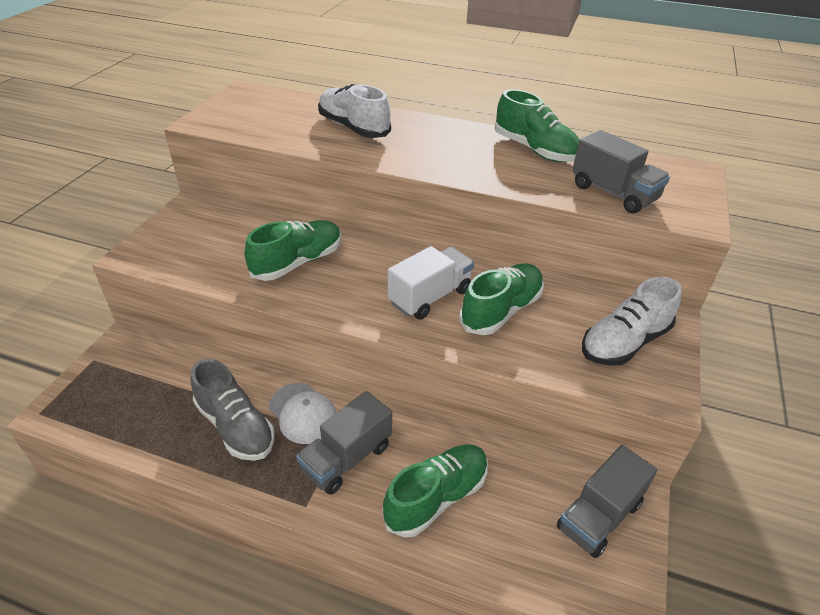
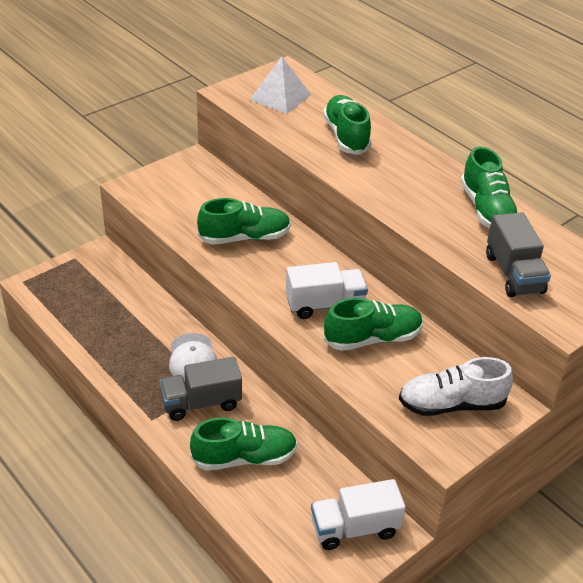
camera: 30 degrees right, 0 degrees up
grey shoe [191,359,275,461] -> none
white shoe [318,84,391,138] -> green shoe [323,95,372,155]
grey truck [557,445,657,558] -> white truck [311,479,406,550]
none -> white pyramid [250,56,311,114]

